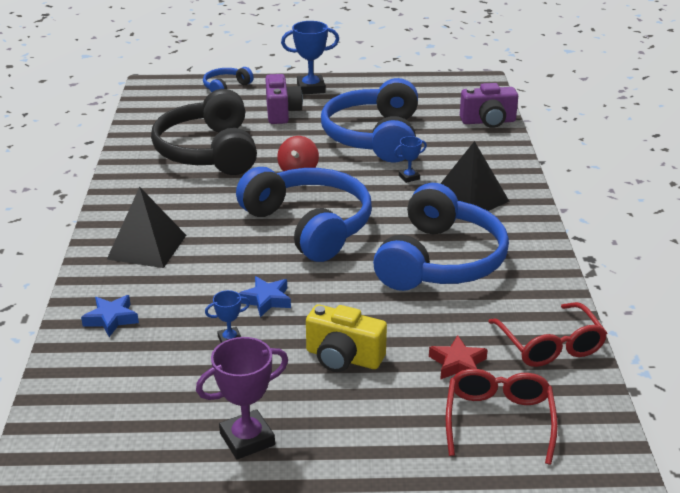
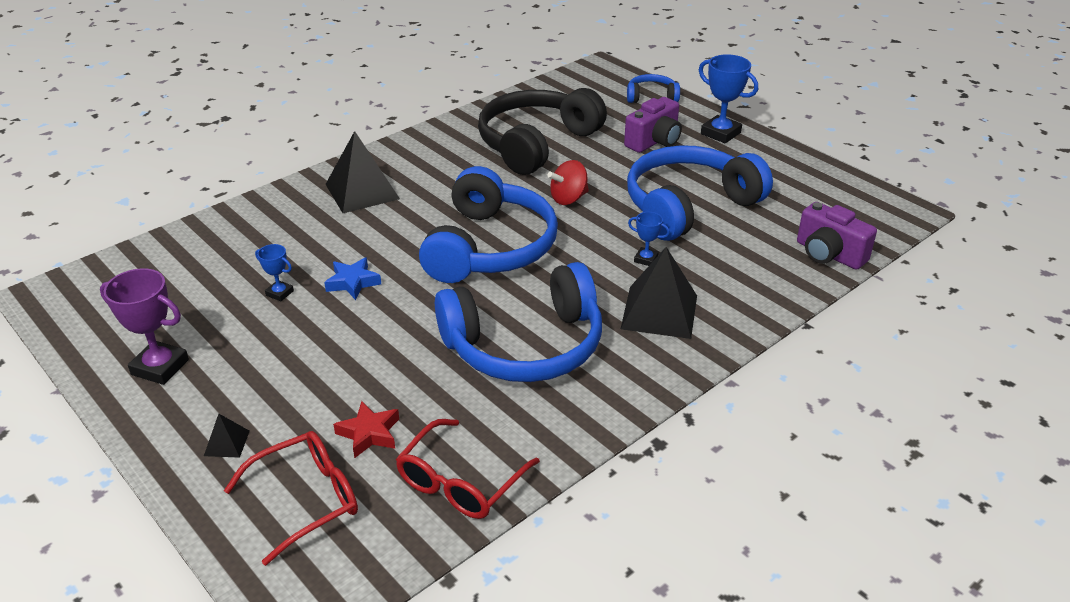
camera: 50 degrees right, 5 degrees up
blue star [81,295,139,337] -> none
yellow camera [306,305,387,372] -> none
none -> black pyramid [204,414,250,458]

